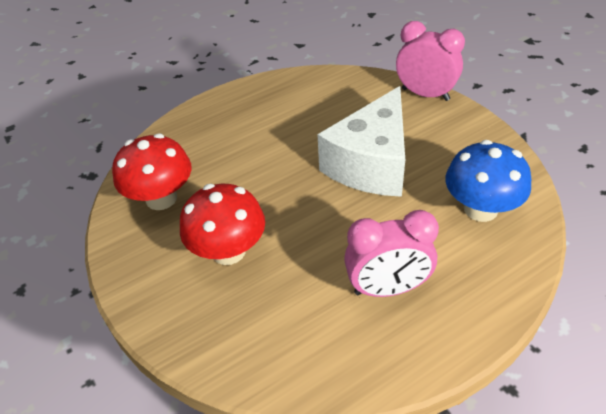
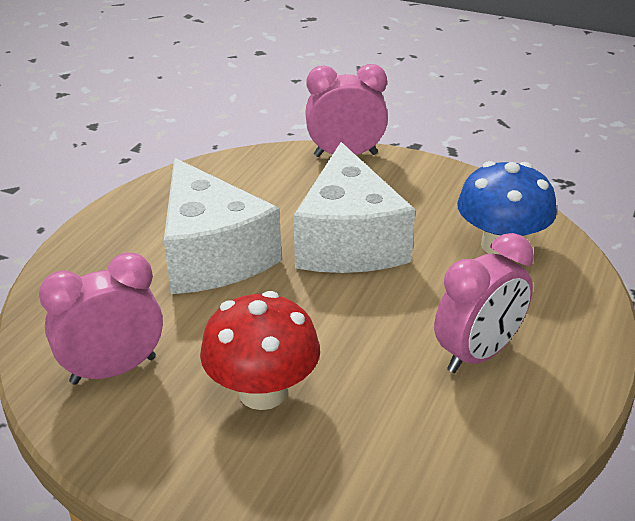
camera: 35 degrees left, 10 degrees down
red mushroom [112,134,191,210] -> pink clock [39,253,163,385]
none -> white cheese [164,158,282,294]

